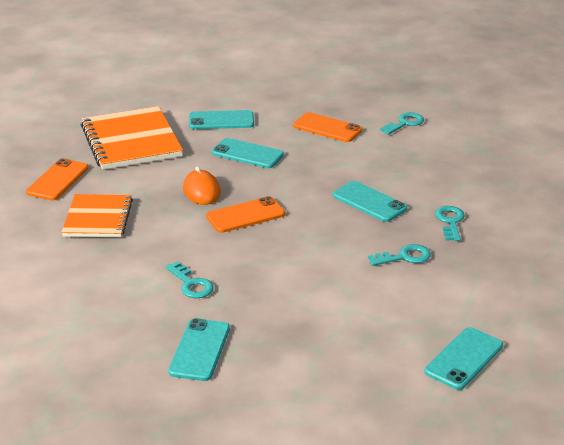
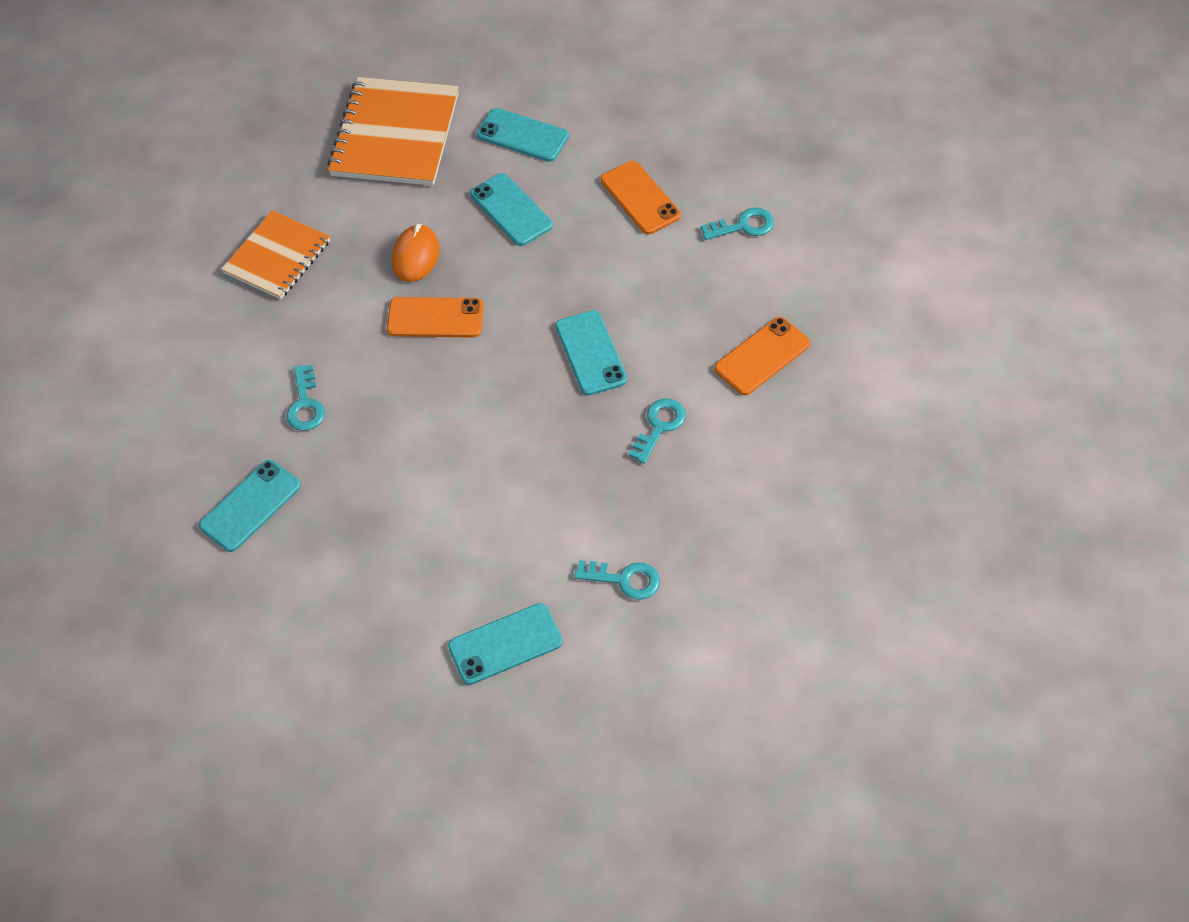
camera: 30 degrees right, 25 degrees up
orange phone [26,158,89,200] -> orange phone moved to [714,317,810,395]
turquoise key [368,244,431,266] -> turquoise key moved to [574,560,660,600]

